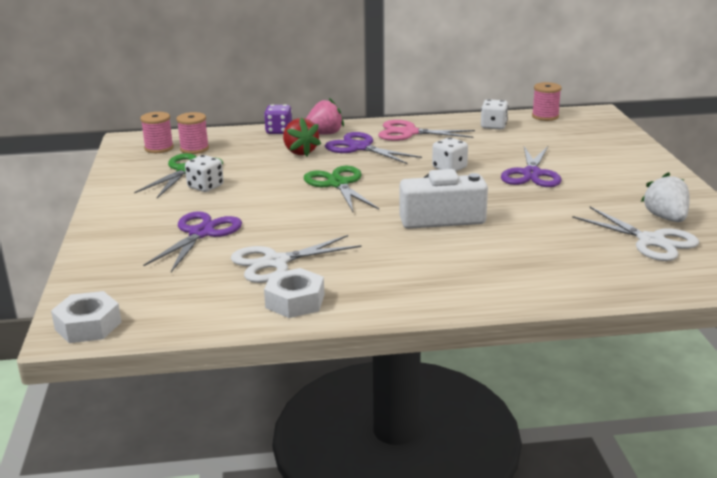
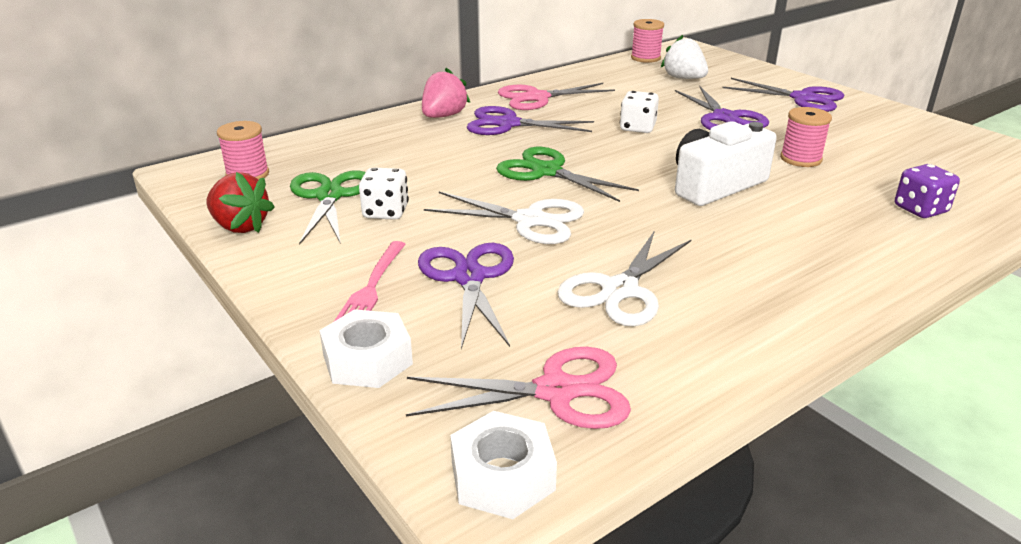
camera: 30 degrees left, 5 degrees up
pink spool [177,112,209,154] -> pink spool moved to [780,107,832,167]
purple dice [264,104,292,134] -> purple dice moved to [895,164,960,218]
white nut [264,268,324,318] -> white nut moved to [319,309,413,388]
red strawberry [283,117,321,156] -> red strawberry moved to [206,172,275,233]
white dice [481,99,508,130] -> none
white scissors [572,207,699,261] -> white scissors moved to [424,191,584,244]
white strawberry [641,172,690,222] -> white strawberry moved to [661,35,708,79]
none -> pink fork [334,241,406,321]
none -> pink scissors [406,347,631,429]
none -> purple scissors [722,78,844,112]

